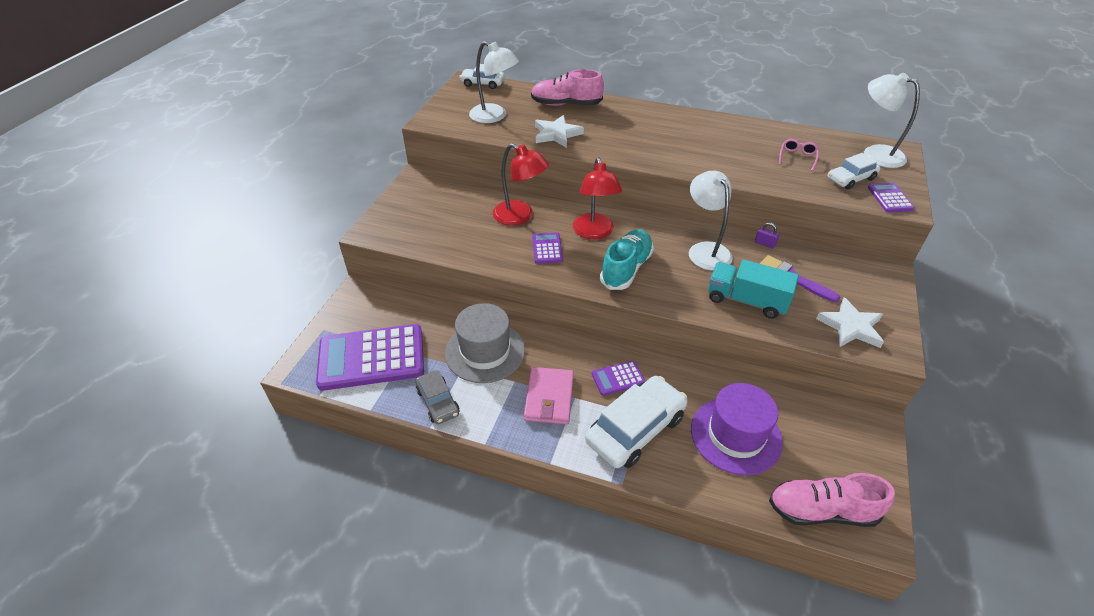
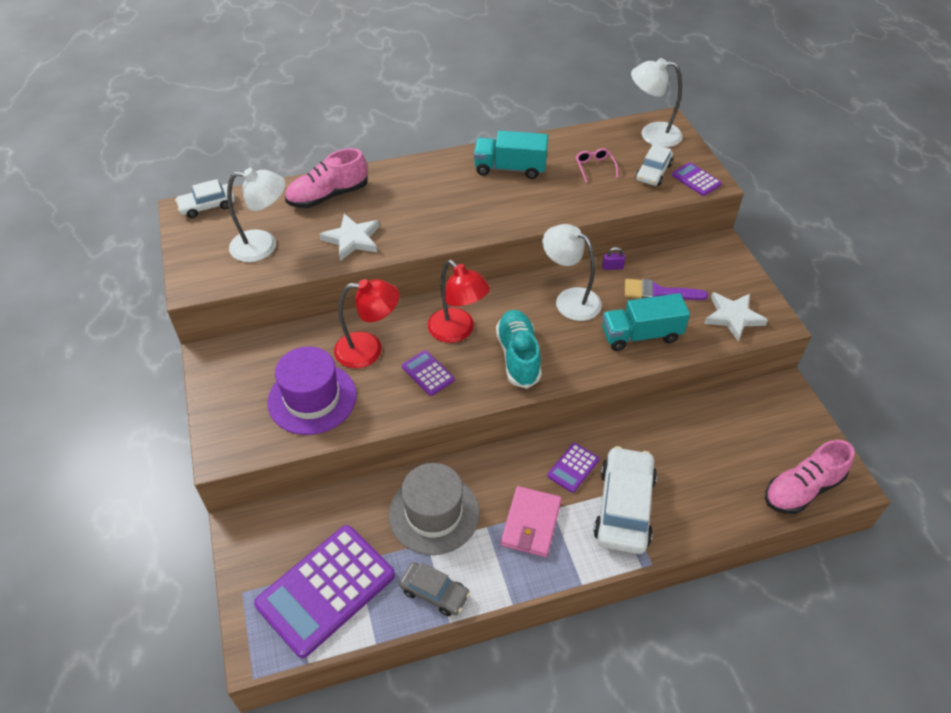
camera: 35 degrees left, 5 degrees up
pink wallet [524,367,574,424] -> pink wallet turned 45 degrees clockwise [501,486,562,557]
purple hat [691,383,783,475] -> purple hat moved to [267,346,357,435]
none -> turquoise truck [474,130,548,179]

